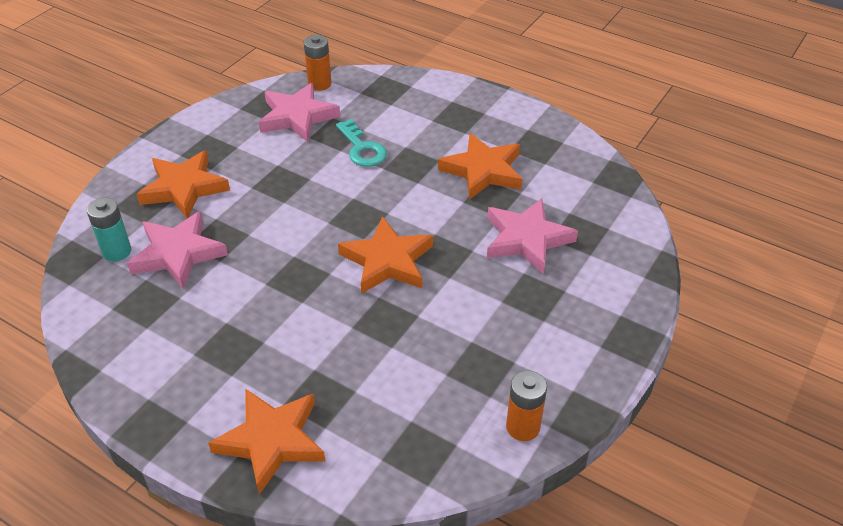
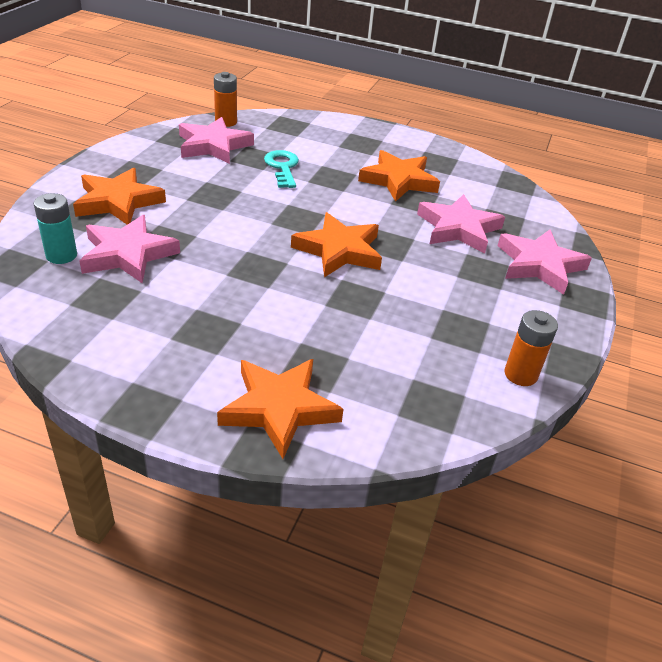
camera: 15 degrees left, 5 degrees down
turquoise key [336,119,387,167] -> turquoise key turned 150 degrees counterclockwise [264,150,299,188]
none -> pink star [497,230,592,295]

